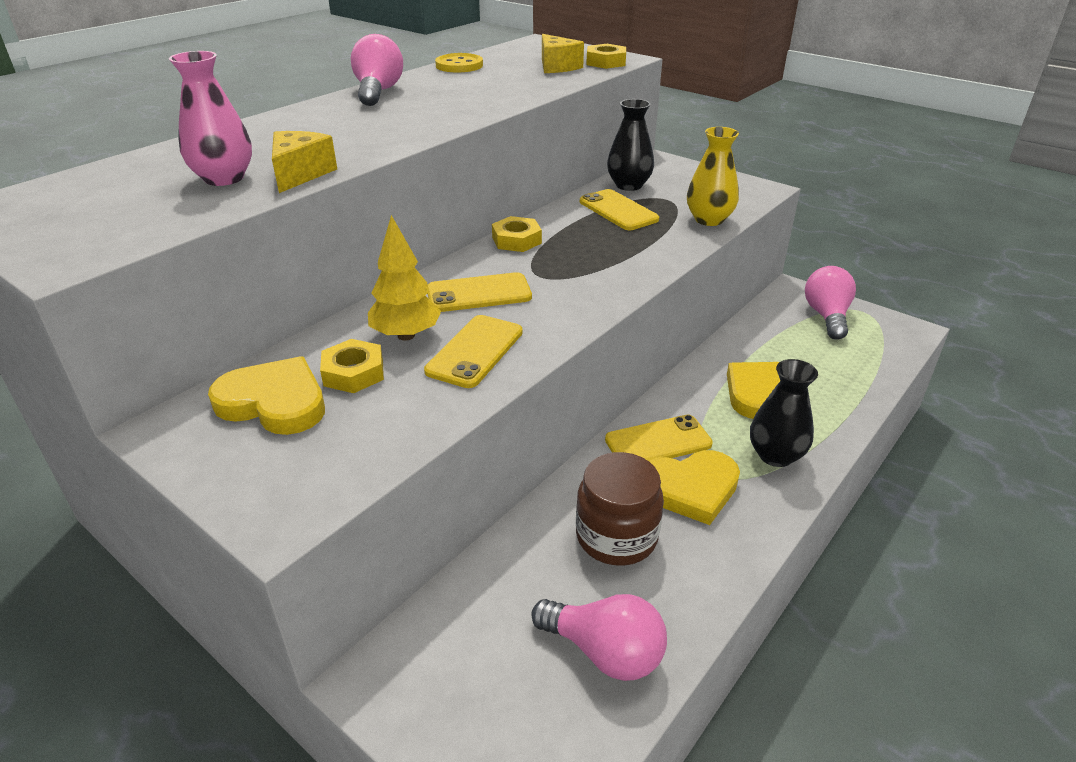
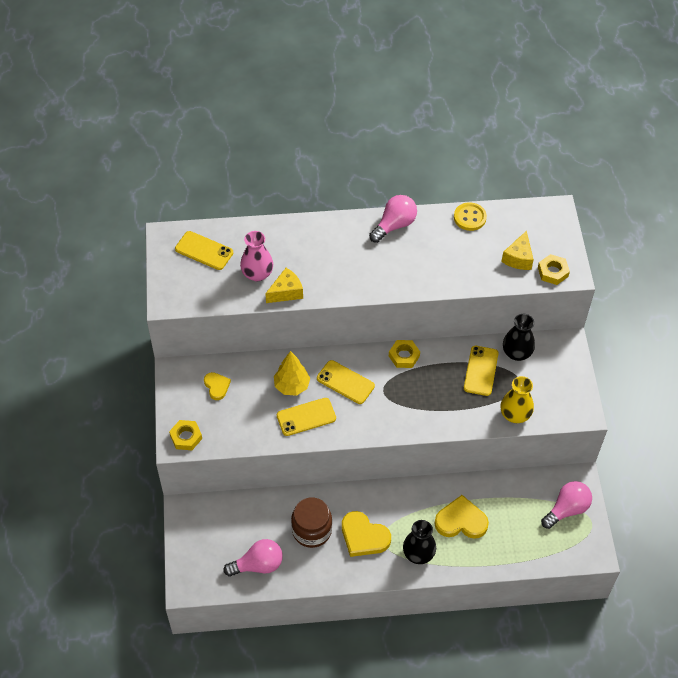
camera: 45 degrees right, 20 degrees up
yellow heart [208,356,325,435] -> yellow heart [204,372,231,400], size x0.58
yellow nut [320,339,384,393] -> yellow nut moved to [169,420,202,450]
pink light bulb [531,594,667,681] -> pink light bulb turned 90 degrees counterclockwise [224,539,283,576]
yellow phone [605,415,713,461] -> yellow phone moved to [175,231,233,270]

